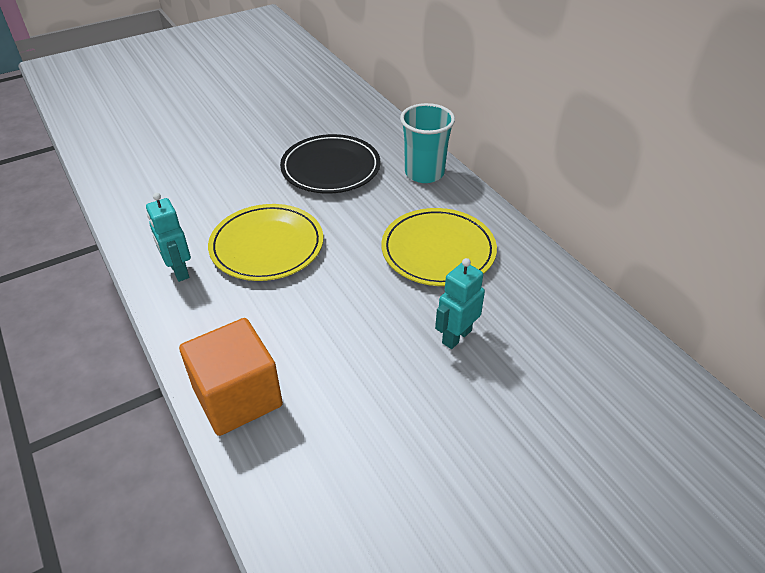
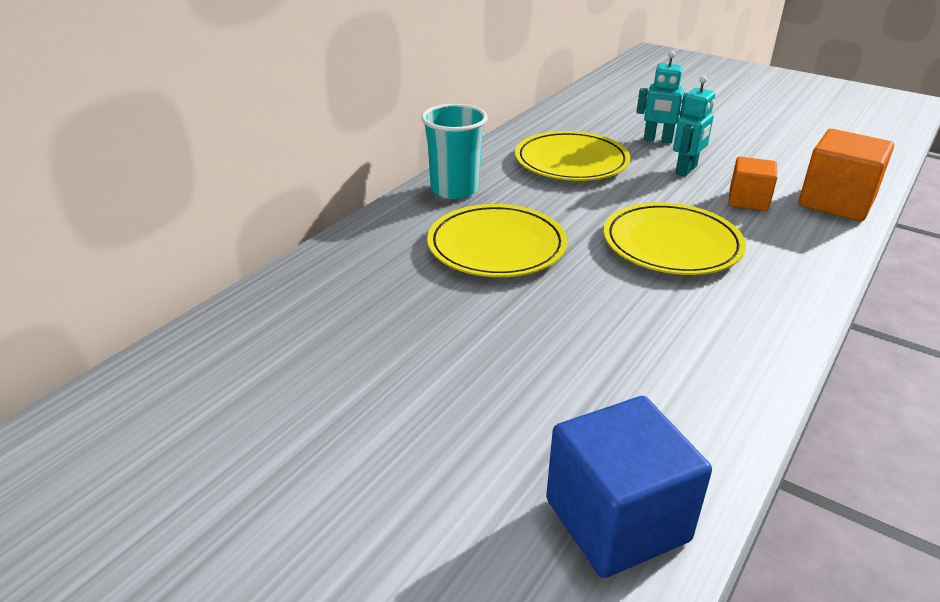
camera: 115 degrees left, 10 degrees down
turquoise robot [146,193,191,282] -> turquoise robot moved to [673,76,715,176]
black plate [280,134,380,194] -> yellow plate [427,204,567,277]
none -> blue cube [546,396,712,578]
none -> orange cube [729,156,777,211]

